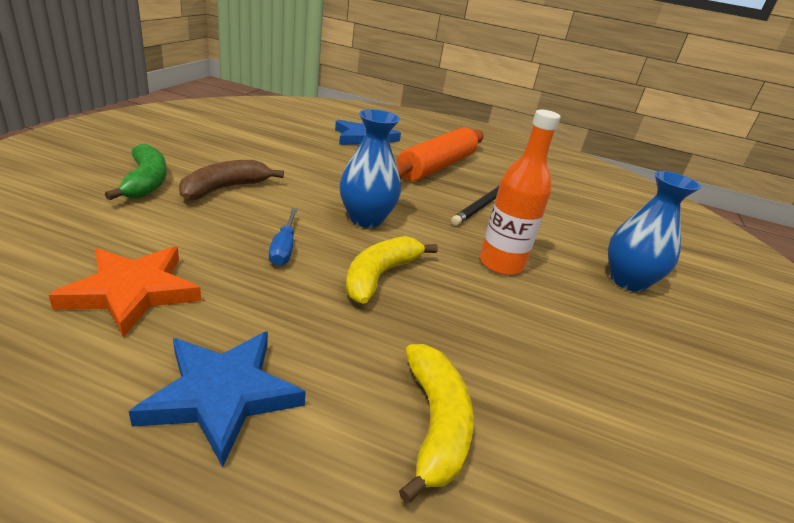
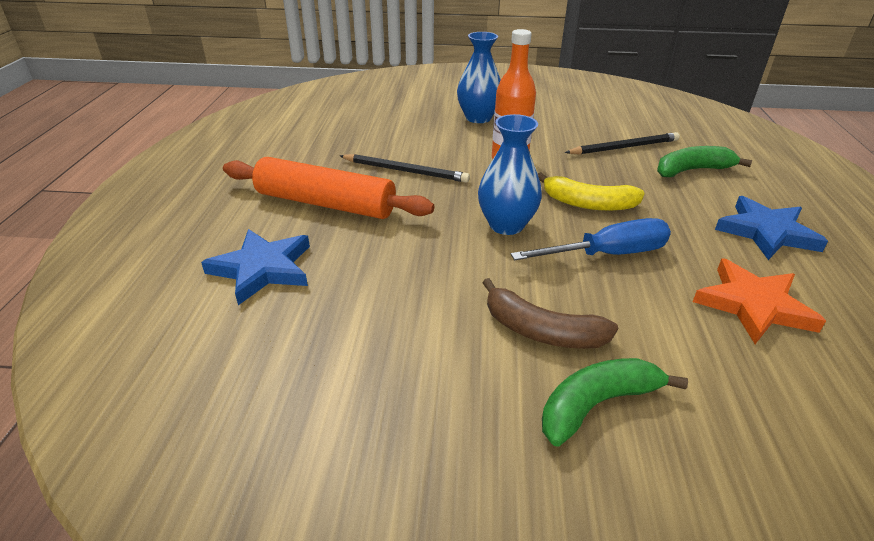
camera: 100 degrees left, 5 degrees up
blue screwdriver [269,208,298,266] -> blue screwdriver [511,218,671,260], size x1.65
yellow banana [399,344,474,503] -> green banana [657,146,752,177]
none -> black pencil [565,132,680,155]

